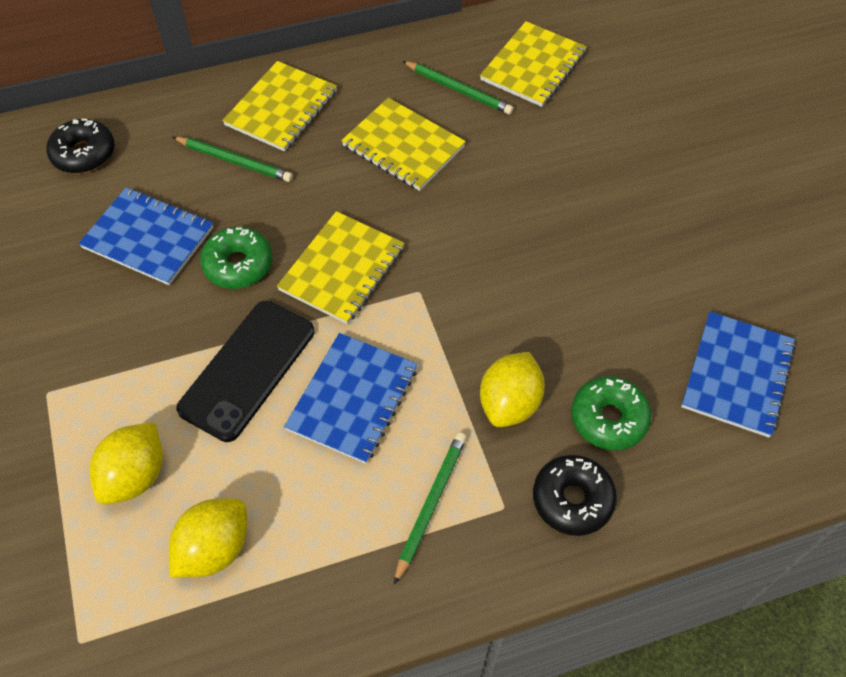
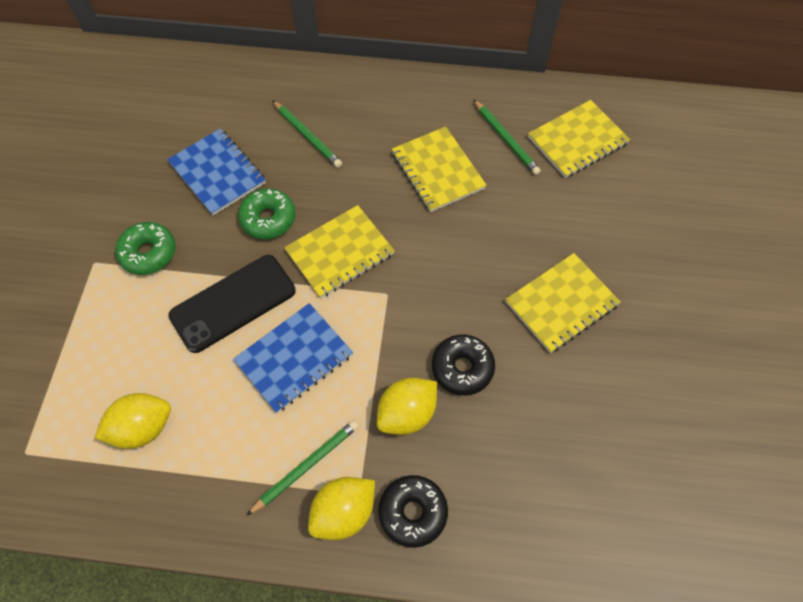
camera: 25 degrees right, 5 degrees up
black donut [46,119,115,173] -> black donut moved to [432,335,495,395]
yellow lemon [89,422,163,504] -> yellow lemon moved to [308,477,375,540]
yellow notebook [222,61,337,151] -> yellow notebook moved to [505,253,620,353]
green donut [571,376,652,450] -> green donut moved to [115,222,176,275]
blue notebook [681,311,796,438] -> none

